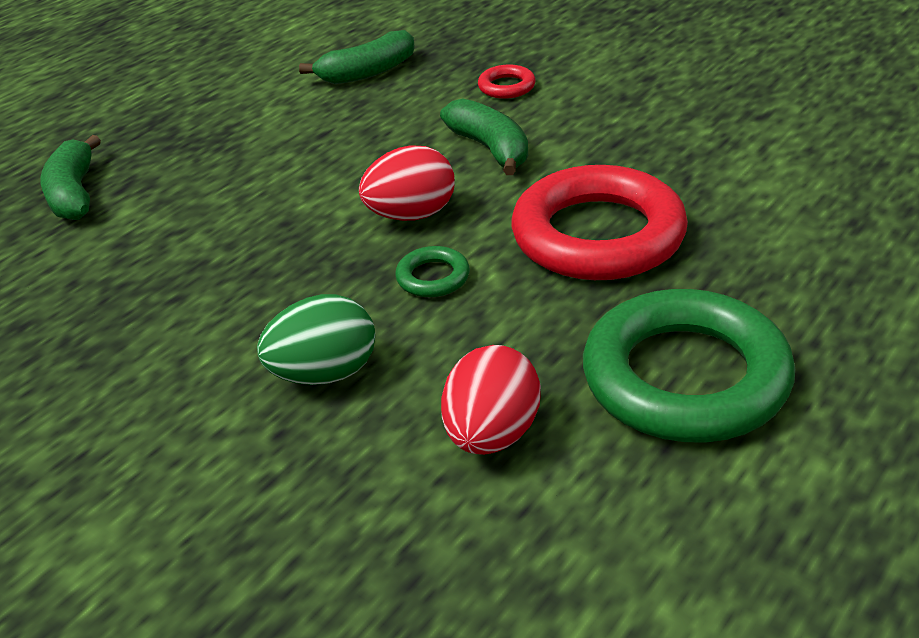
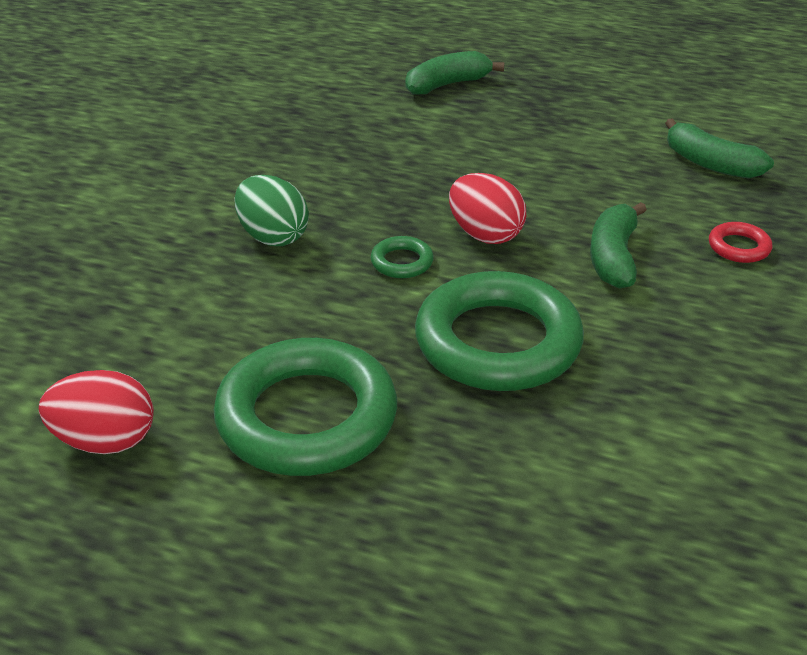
camera: 70 degrees right, 0 degrees up
green banana [440,98,528,175] -> green banana turned 150 degrees clockwise [590,202,647,289]
red egg [441,345,541,455] -> red egg moved to [39,370,154,454]
red ring [511,165,688,280] -> green ring [415,271,584,391]

